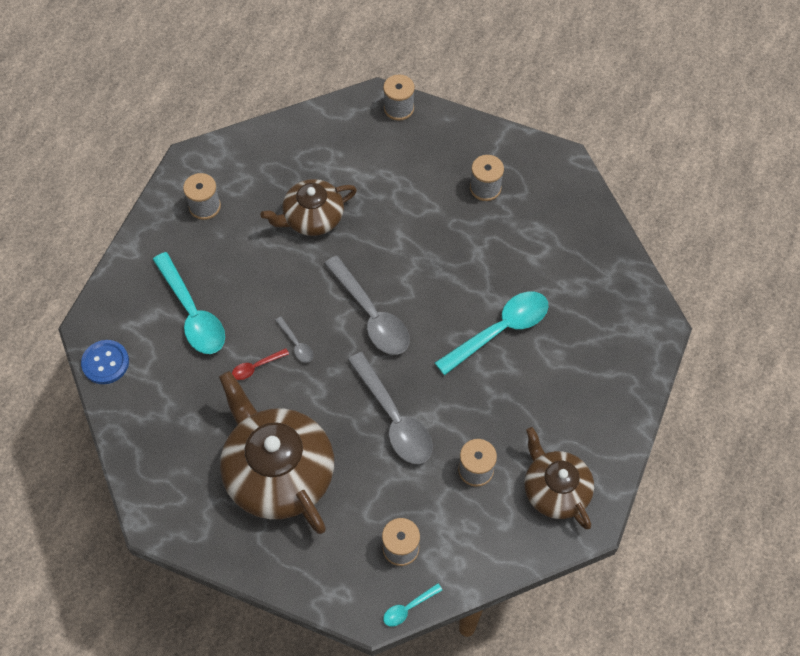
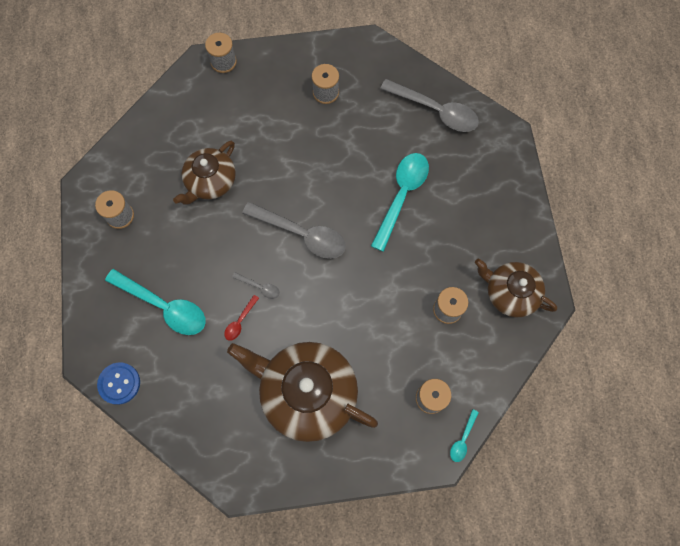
camera: 30 degrees left, 10 degrees up
grey spoon [348,352,433,464] -> grey spoon moved to [380,79,479,132]

